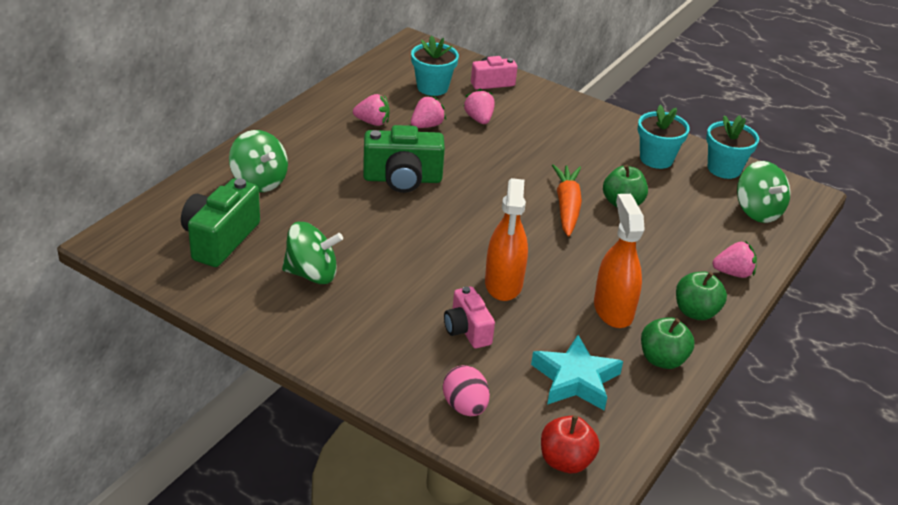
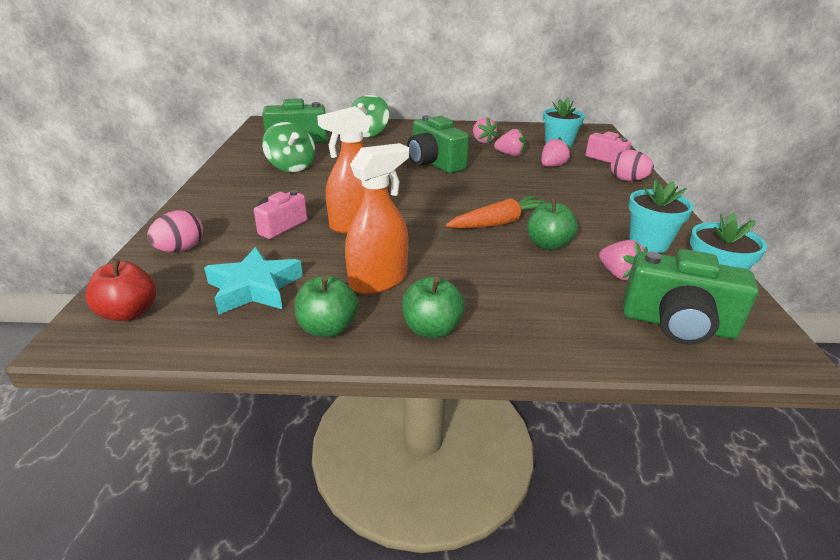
camera: 60 degrees right, 5 degrees down
pink strawberry [713,242,757,278] -> pink strawberry moved to [599,240,648,281]
green spinning top [737,161,791,223] -> green camera [623,249,759,345]
none -> pink egg [611,150,654,181]

